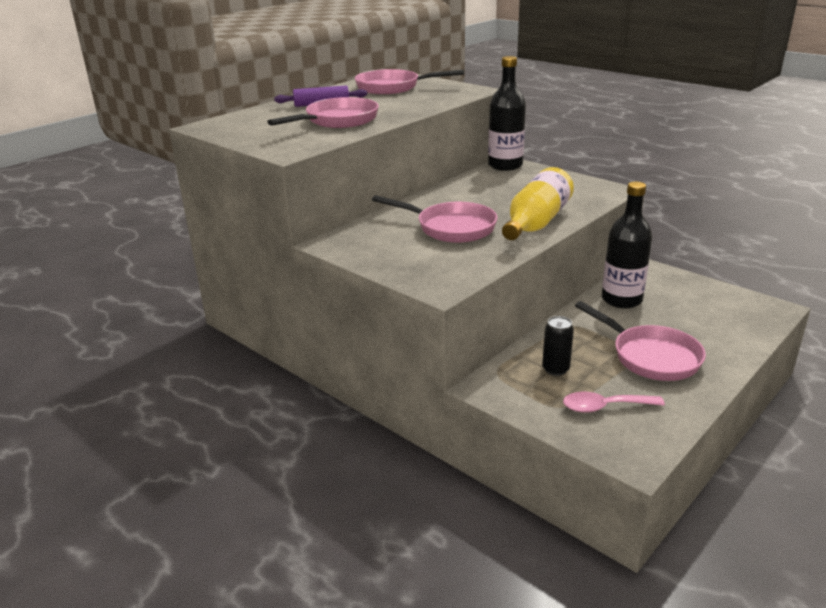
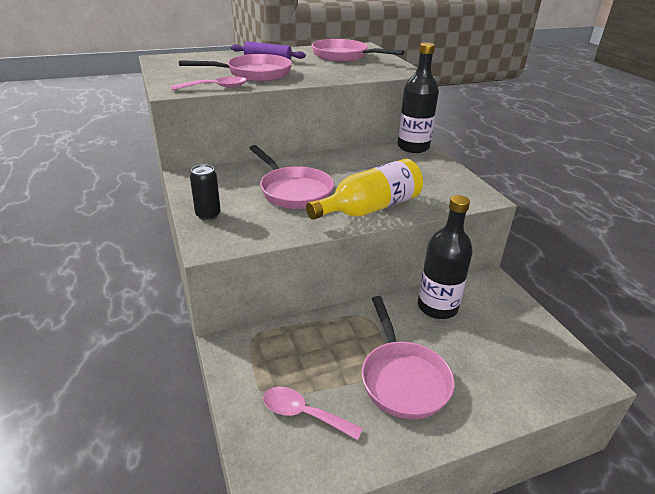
camera: 25 degrees right, 5 degrees up
black can [542,316,574,376] -> black can moved to [190,165,221,221]
none -> pink spoon [171,76,247,90]

